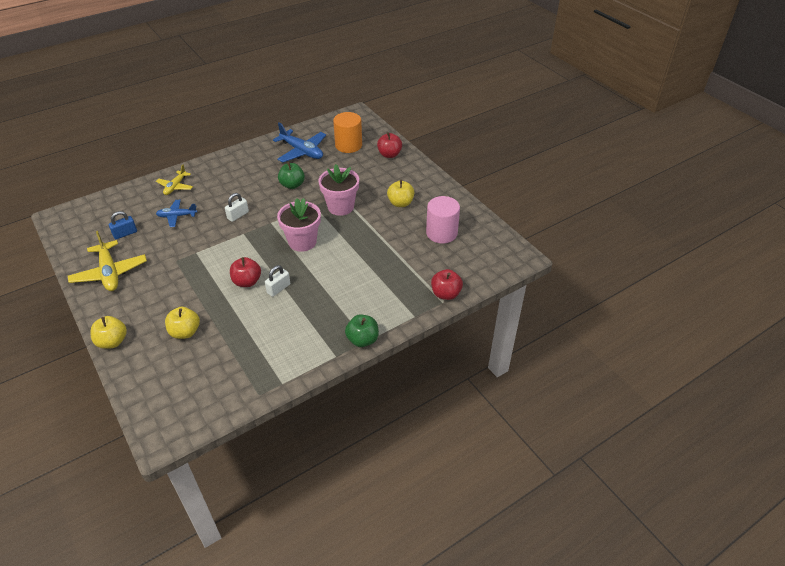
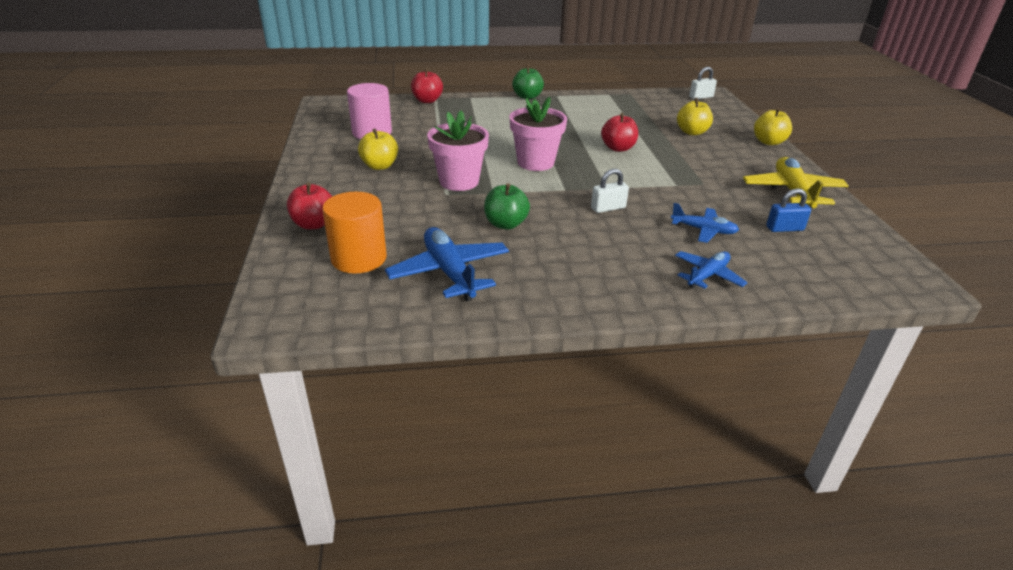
camera: 155 degrees left, 10 degrees down
yellow plane [156,165,193,195] -> blue plane [675,251,748,289]
white padlock [265,265,290,297] -> white padlock moved to [689,67,717,99]

